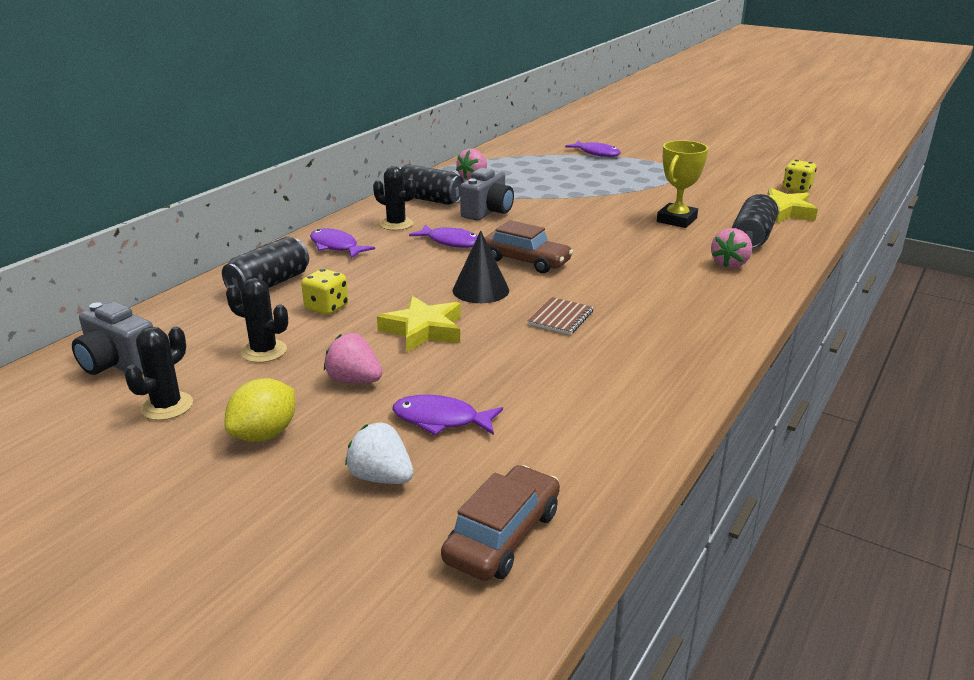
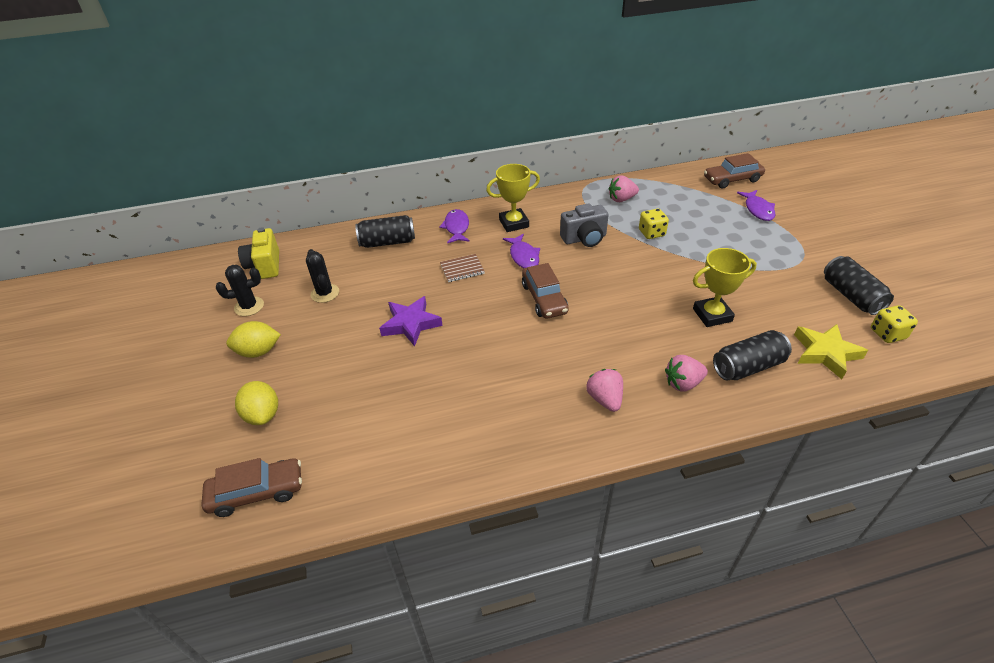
camera: 45 degrees right, 15 degrees up
grey camera [72,302,153,375] -> yellow camera [238,227,279,279]
yellow dice [301,269,348,315] -> yellow dice moved to [639,209,669,239]
pink strawberry [324,333,382,383] -> pink strawberry moved to [586,369,623,412]
white strawberry [345,423,413,484] -> yellow lemon [235,381,278,425]
black cactus [373,166,416,230] -> yellow trophy [486,164,540,232]
yellow star [377,296,461,352] -> purple star [379,296,443,346]
purple fish [392,395,503,435] -> none
black can [400,164,464,205] -> black can moved to [824,256,894,315]
black cone [453,230,509,303] -> none
brown notebook [527,297,594,335] -> brown notebook moved to [440,254,485,282]
none -> brown car [704,153,765,188]

